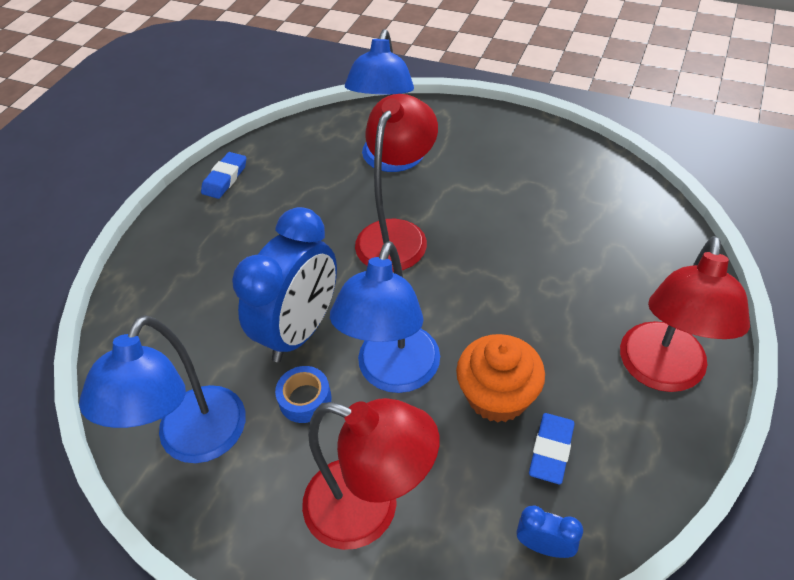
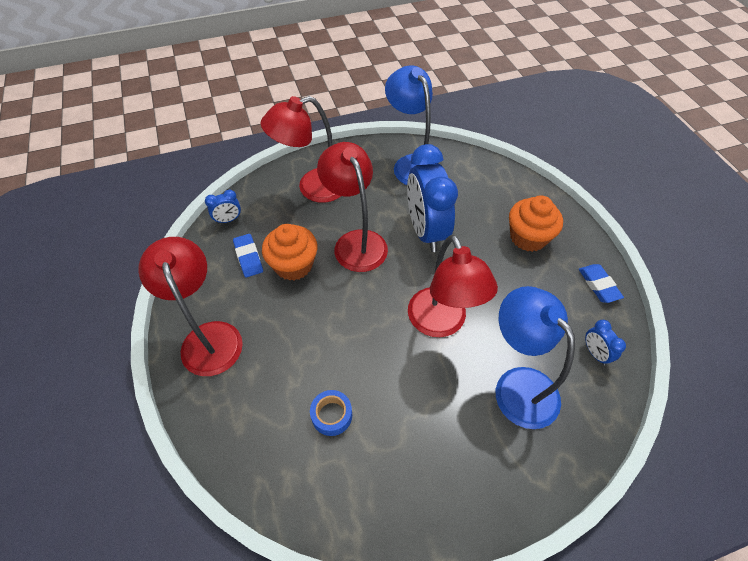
camera: 135 degrees right, 5 degrees up
blue tape [275,366,332,423] -> blue tape moved to [310,390,352,436]
blue lamp [330,241,440,393] -> red lamp [317,142,388,272]
none -> orange cupcake [509,196,563,252]
none -> blue clock [585,320,626,366]

